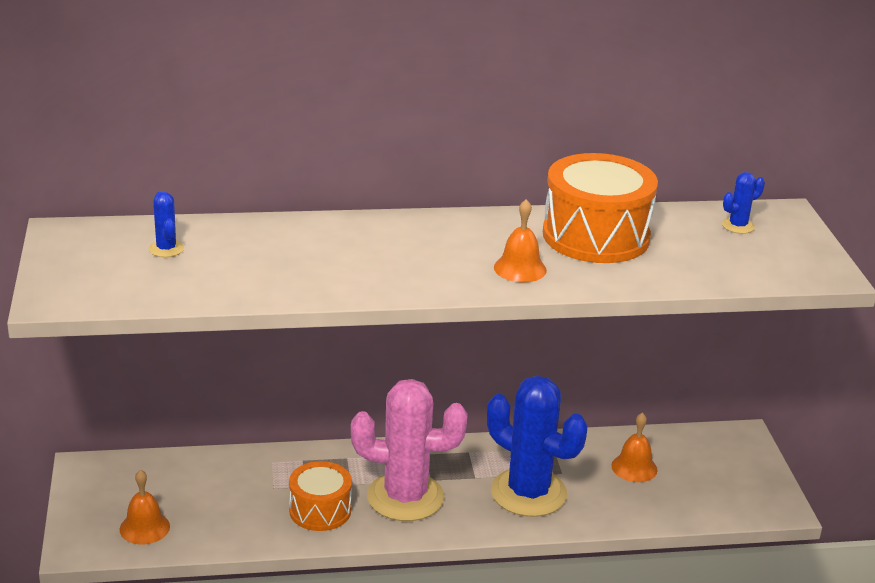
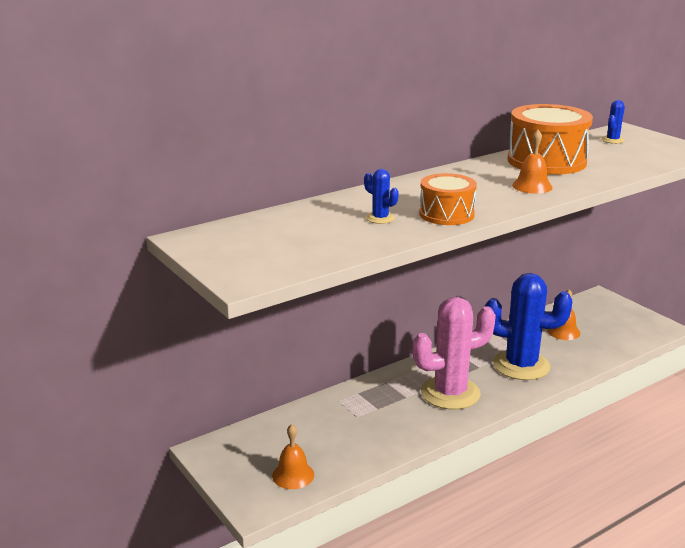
camera: 25 degrees left, 5 degrees down
blue cactus [149,192,184,257] -> blue cactus moved to [364,169,399,224]
orange drum [289,461,352,531] -> orange drum moved to [419,173,477,225]

